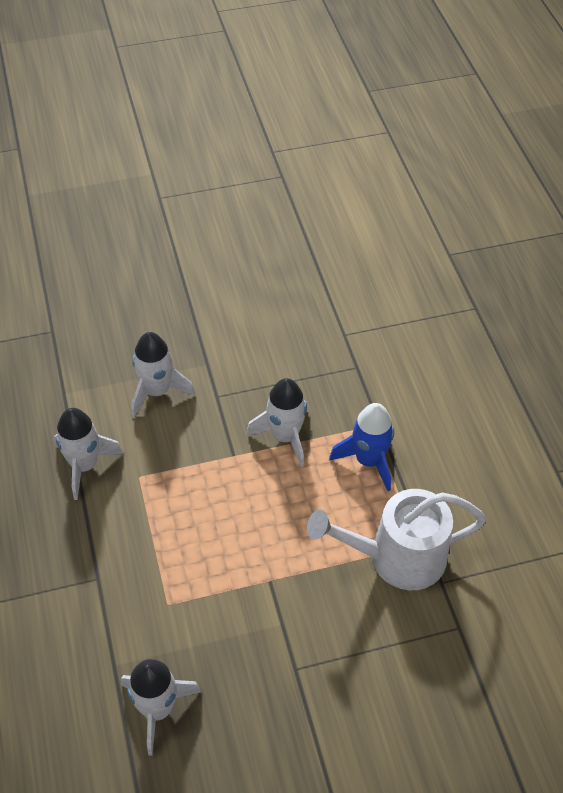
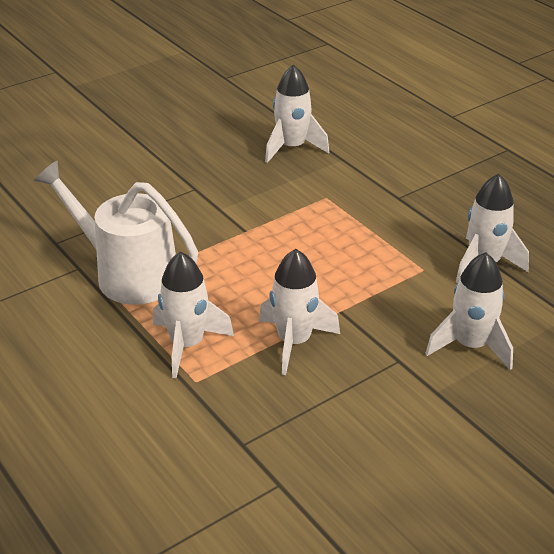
camera: 160 degrees right, 15 degrees down
white watering can [307,489,486,590] -> white watering can turned 120 degrees counterclockwise [34,161,198,305]
blue rocket [329,403,394,491] -> white rocket [153,251,234,378]

